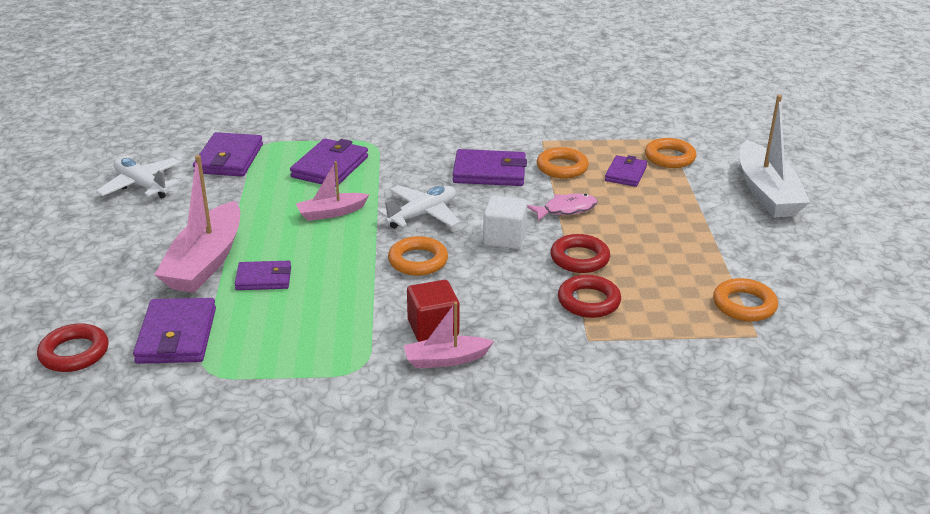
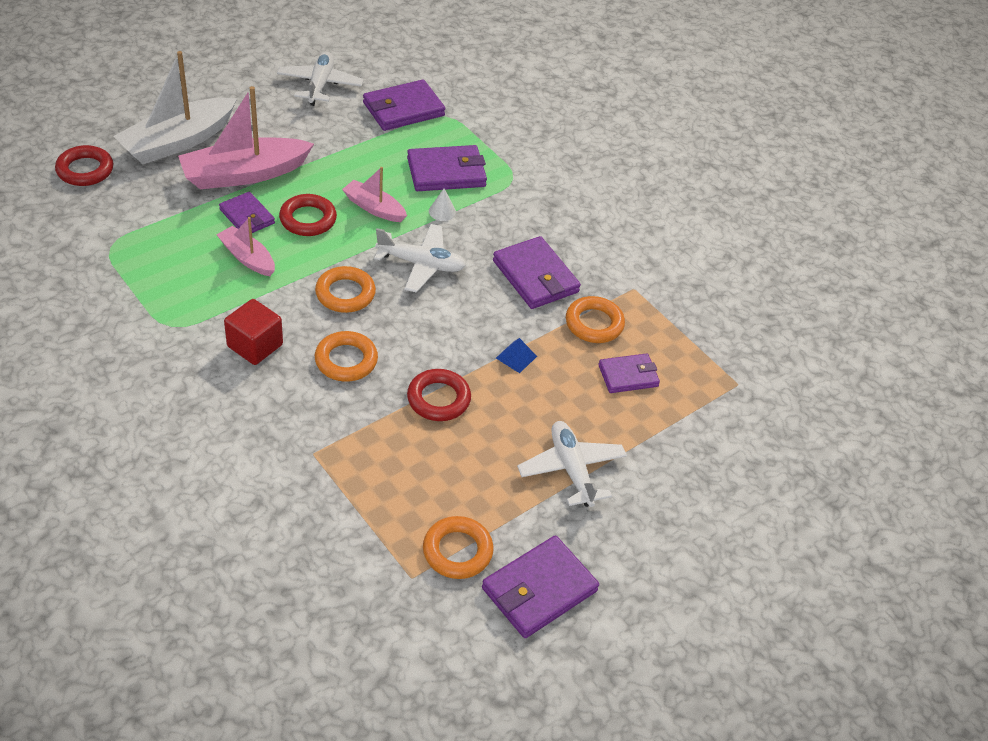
camera: 50 degrees right, 15 degrees up
purple wallet [133,298,216,364] -> purple wallet moved to [482,535,599,638]
pink boat [404,302,494,368] -> pink boat moved to [217,217,275,276]
white cube [483,195,527,249] -> none
pink fish [527,194,598,221] -> blue pyramid [496,338,537,373]
red ring [558,275,621,318] -> red ring moved to [279,194,337,236]
orange ring [645,138,697,168] -> orange ring moved to [315,331,378,382]
white boat [740,95,810,217] -> white boat moved to [113,51,237,164]
none -> white cone [429,188,456,221]
none -> white plane [517,421,627,507]

